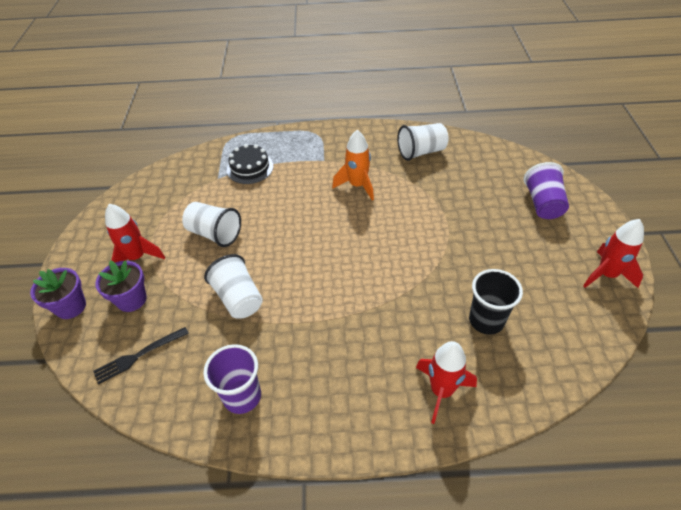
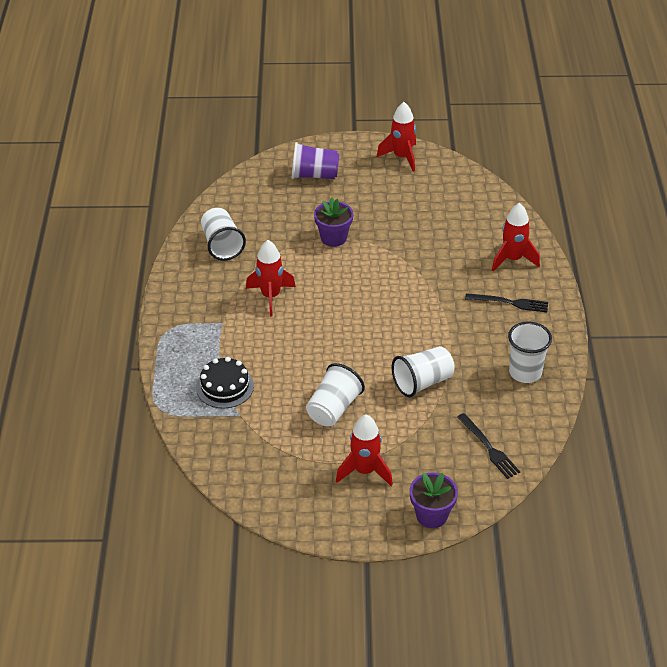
camera: 90 degrees left, 5 degrees down
purple flower pot [95,260,147,312] -> purple flower pot moved to [314,197,353,247]
purple cup [203,344,261,414] -> white cup [508,321,552,383]
orange rocket [332,130,374,200] -> red rocket [246,240,296,316]
black cup [469,269,523,335] -> none
none -> black fork [465,293,548,312]

